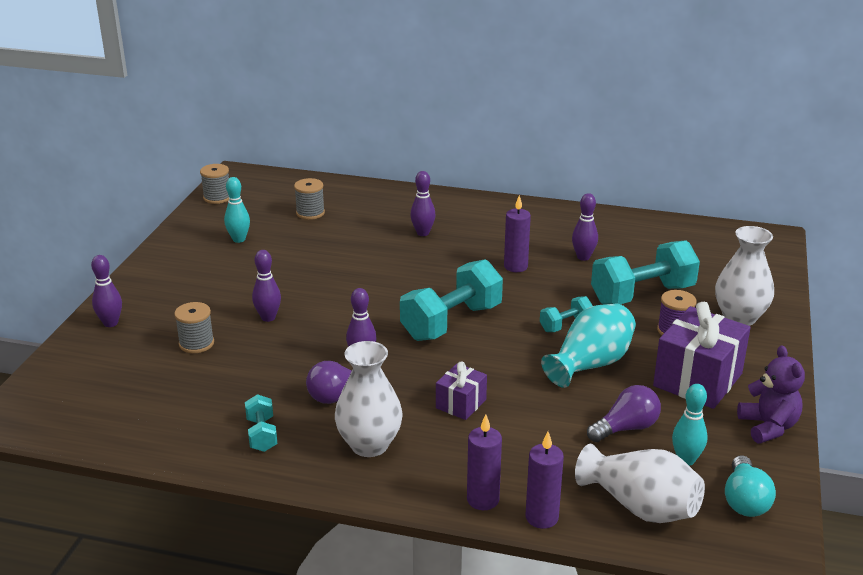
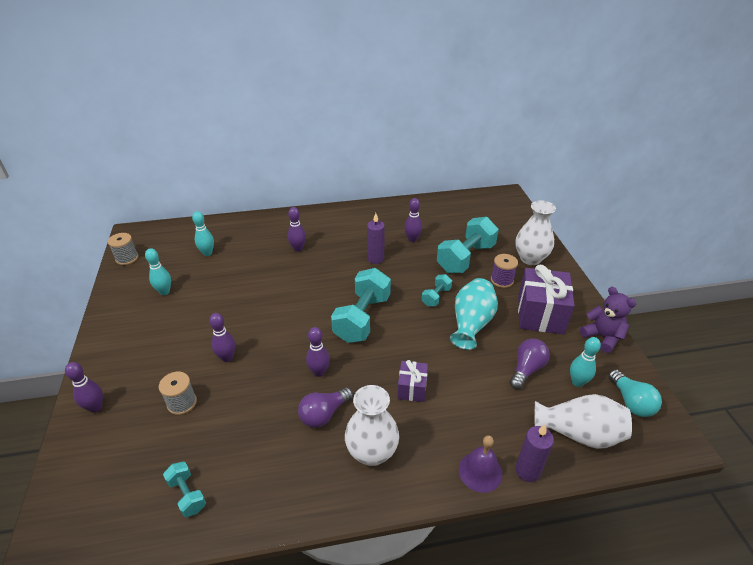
camera: 25 degrees left, 10 degrees up
turquoise dumbbell [245,394,277,452] -> turquoise dumbbell moved to [163,462,206,517]
grey spool [294,178,325,220] -> turquoise bowling pin [192,211,214,256]
purple candle [467,414,502,510] -> purple bell [459,435,503,493]

